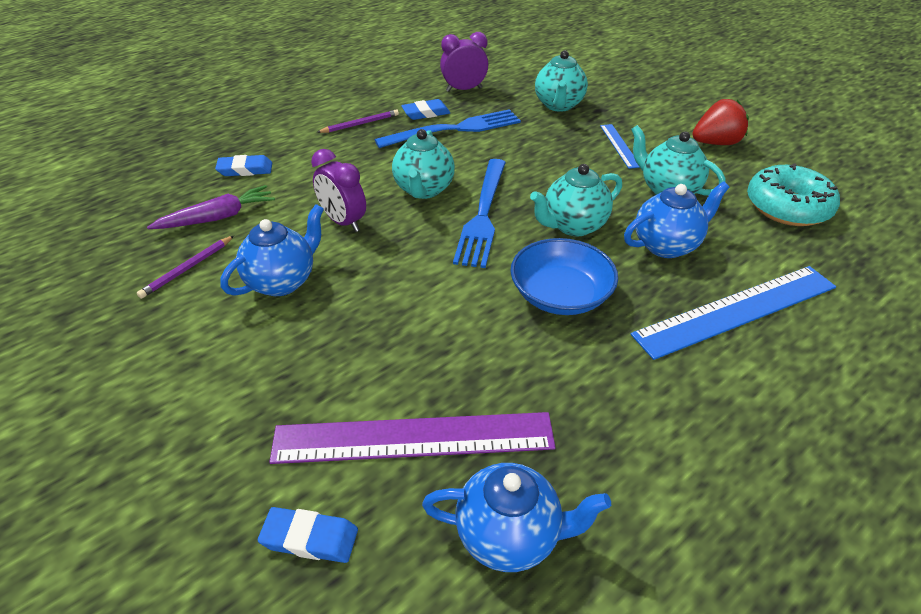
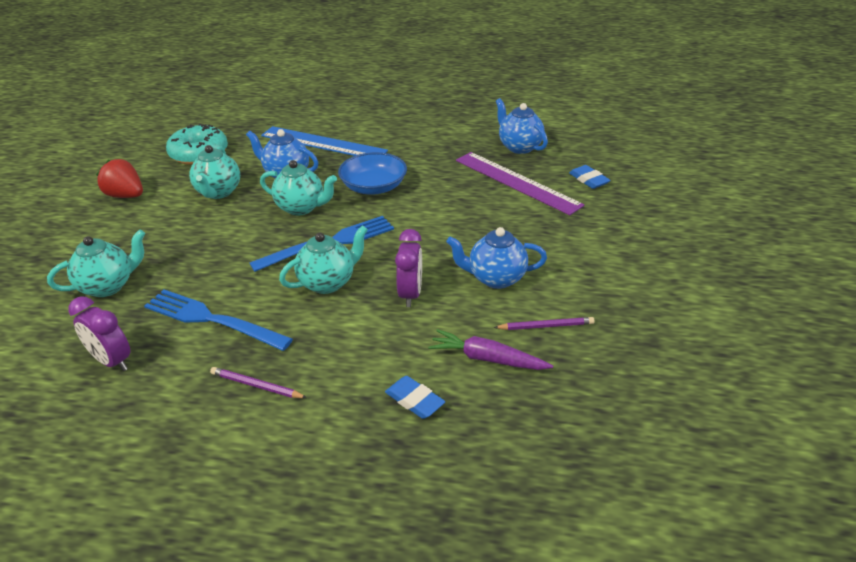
camera: 130 degrees left, 5 degrees down
blue eraser [401,99,450,120] -> none
blue ruler [600,124,640,169] -> none

